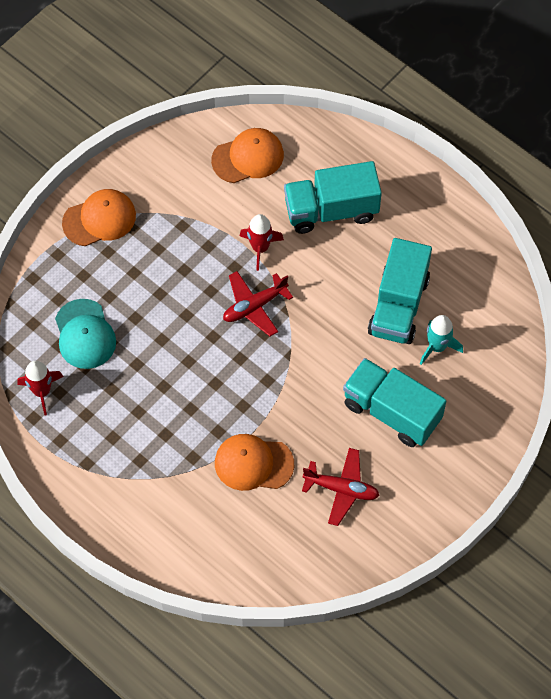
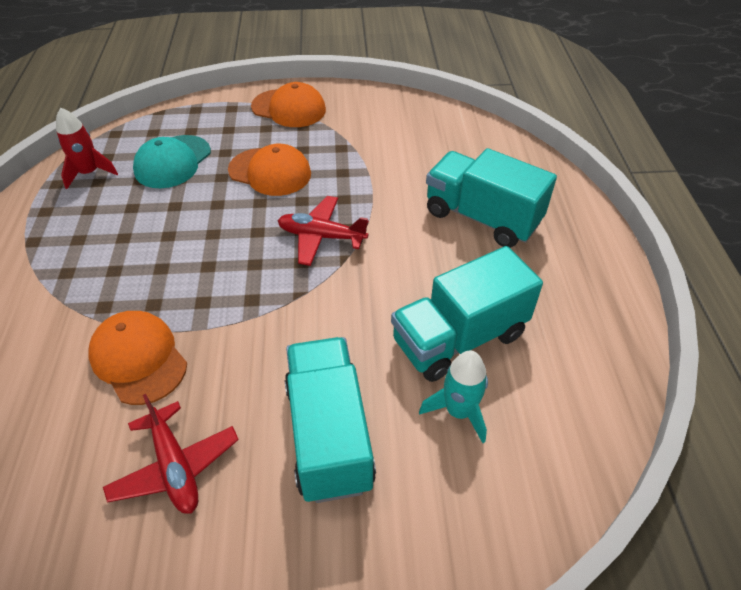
camera: 45 degrees right, 15 degrees down
orange cap [211,128,284,183] -> orange cap moved to [228,144,311,196]
red rocket [240,214,284,271] -> none

